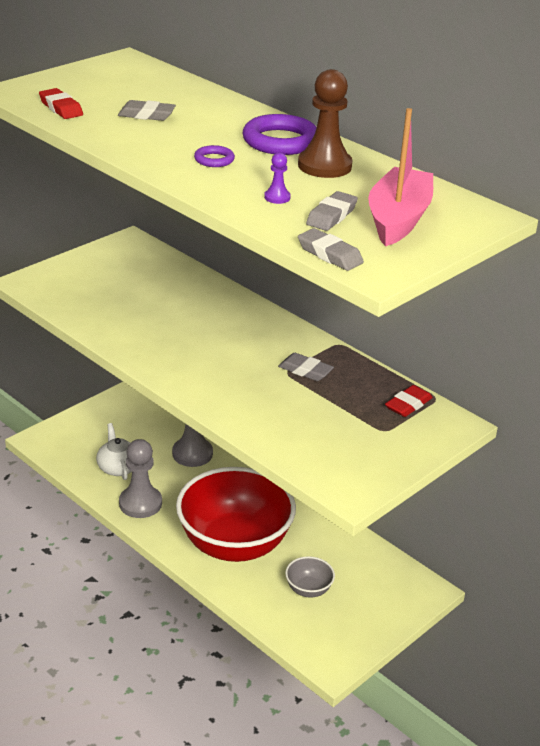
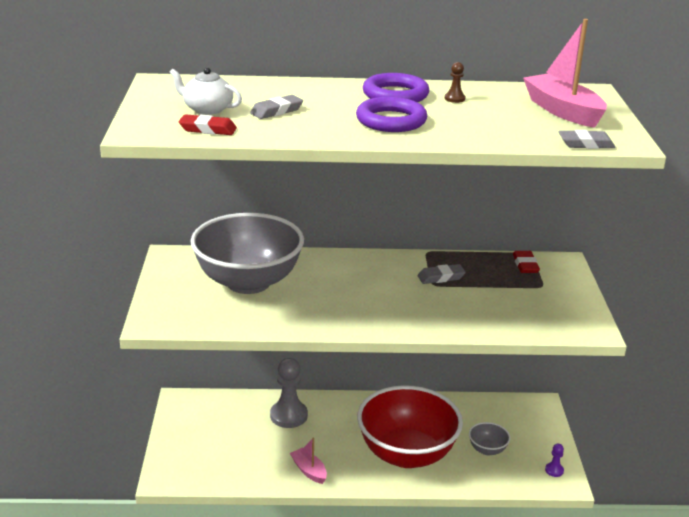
camera: 45 degrees left, 5 degrees down
white teapot [96,423,132,480] -> white teapot moved to [169,68,242,115]
grey pawn [119,439,162,518] -> pink boat [290,438,327,484]
purple ring [194,145,235,167] -> purple ring [356,97,427,132], size x1.98
purple pawn [264,153,291,204] -> purple pawn moved to [545,444,564,477]
brown pawn [298,69,352,178] -> brown pawn [445,62,465,103], size x0.46
grey eraser [306,191,358,231] -> none
none -> grey bowl [190,213,304,294]

